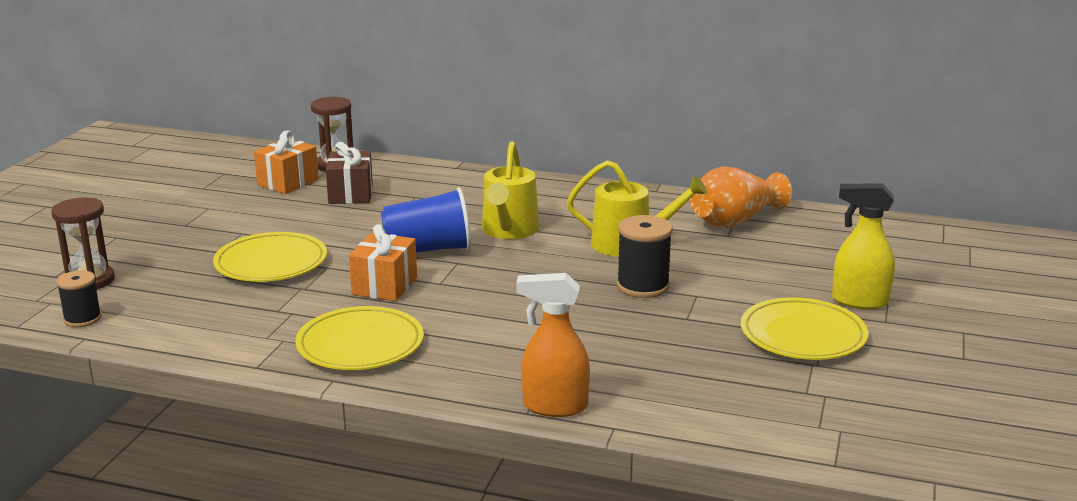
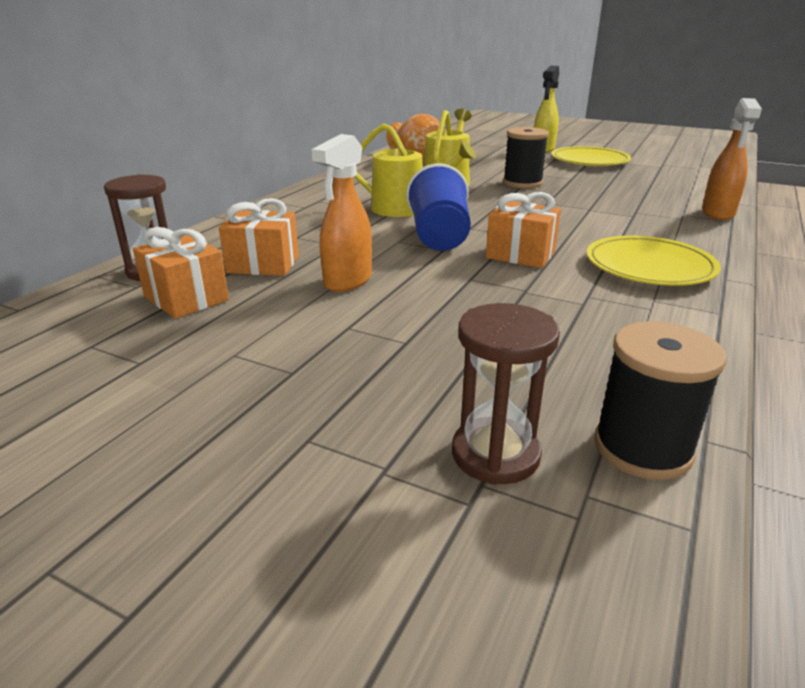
camera: 80 degrees left, 5 degrees up
black spool [56,270,102,327] -> black spool [594,321,727,480], size x1.54
yellow plate [213,232,327,282] -> none
brown gift [326,142,373,204] -> orange gift [219,198,299,276]
none -> orange spray bottle [311,134,372,292]

